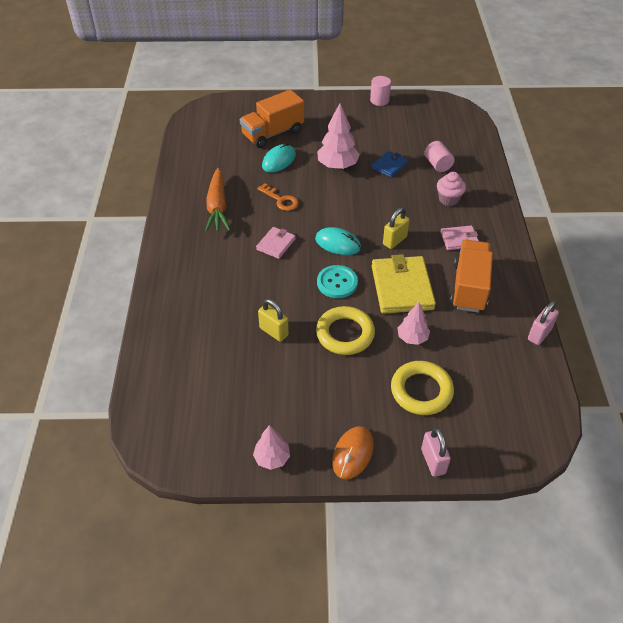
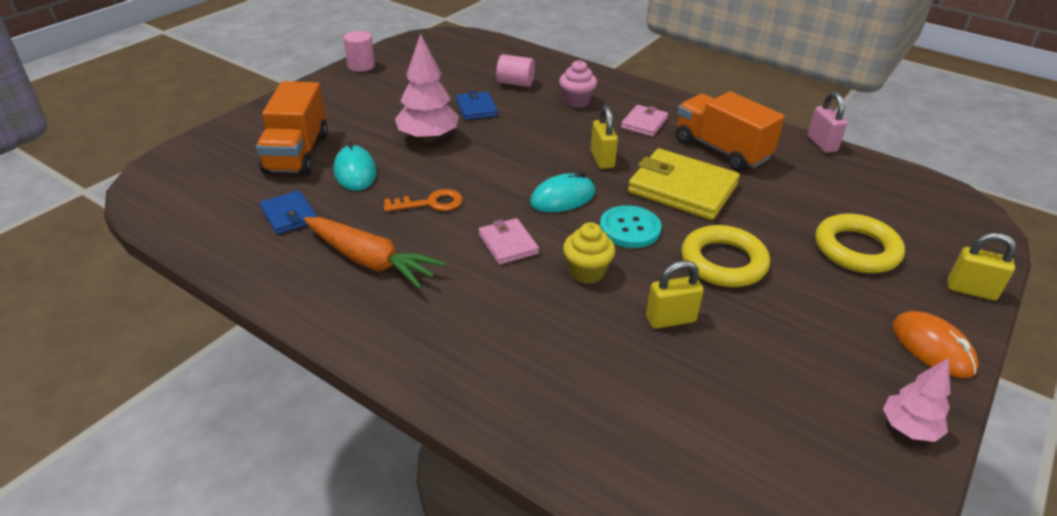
camera: 55 degrees left, 10 degrees down
pink tree [397,302,430,345] -> none
pink padlock [421,427,451,477] -> yellow padlock [948,233,1017,301]
none -> blue wallet [260,190,317,234]
none -> yellow cupcake [563,222,615,284]

